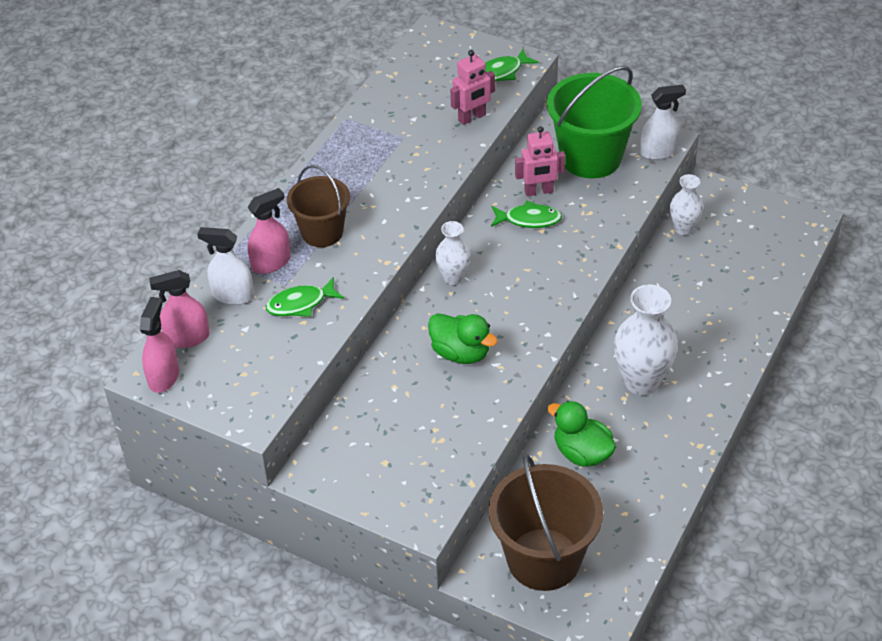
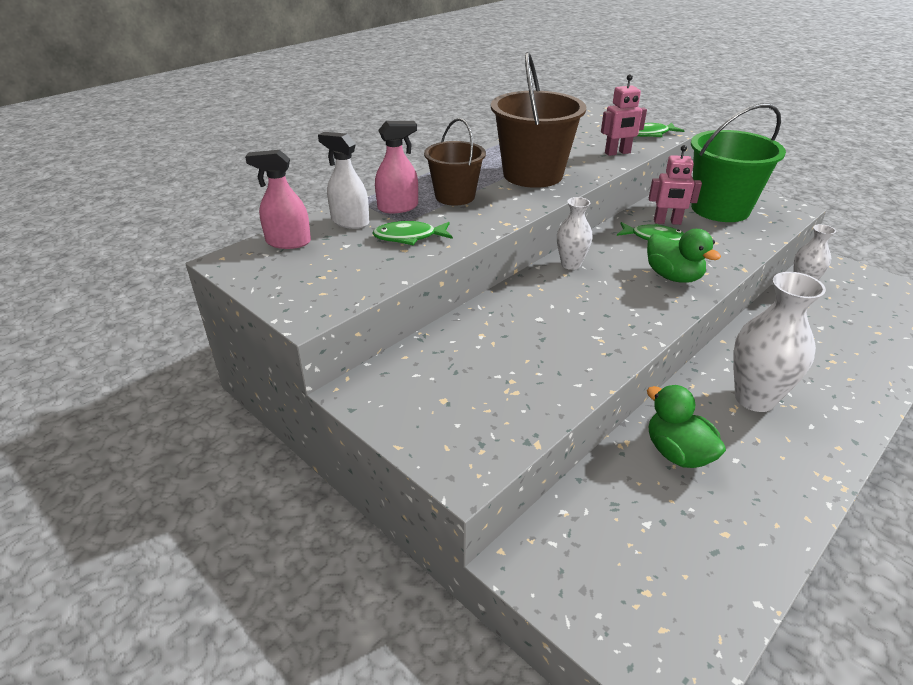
camera: 15 degrees right, 10 degrees down
pink spray bottle [140,297,179,393] -> none
green duck [428,313,498,364] -> green duck moved to [647,229,721,283]
brown bucket [489,454,603,591] -> brown bucket moved to [491,52,586,188]
white spray bottle [640,85,686,160] -> none

